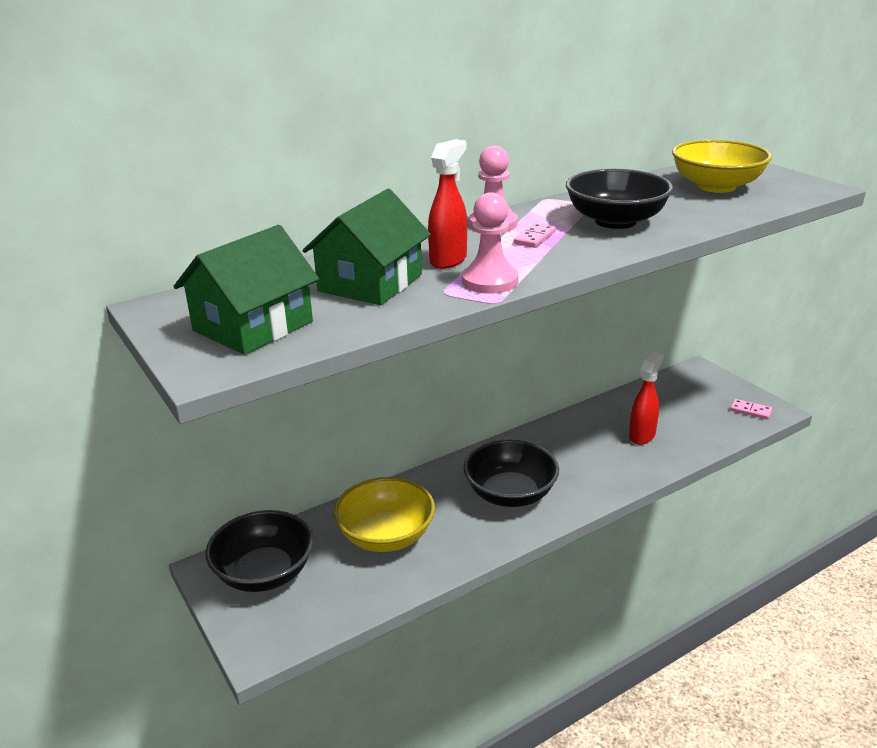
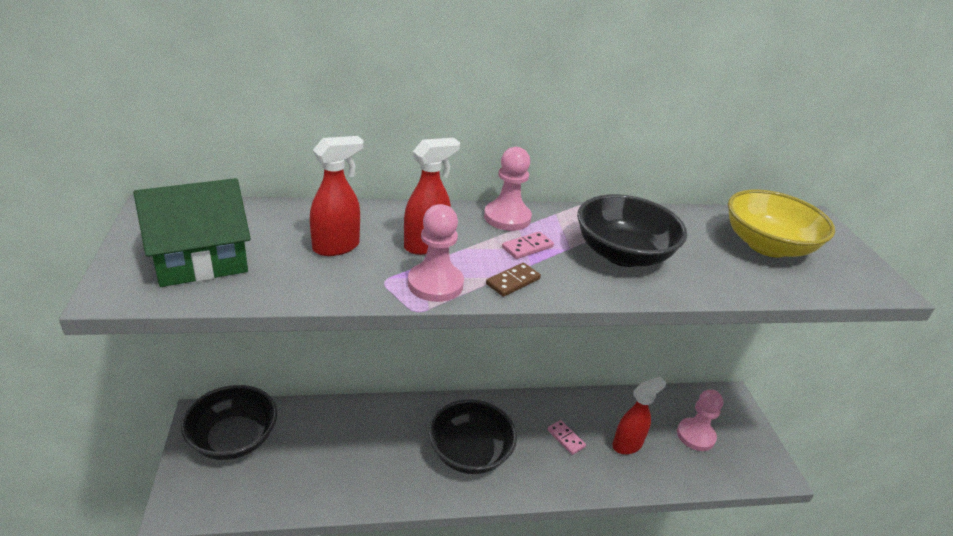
camera: 20 degrees right, 5 degrees up
green house [303,189,431,305] -> red spray bottle [310,136,364,256]
yellow bowl [333,477,435,552] -> none
pink domino [730,399,772,419] -> pink domino moved to [547,420,586,455]
none -> brown domino [486,263,541,297]
none -> pink pawn [677,389,723,451]

